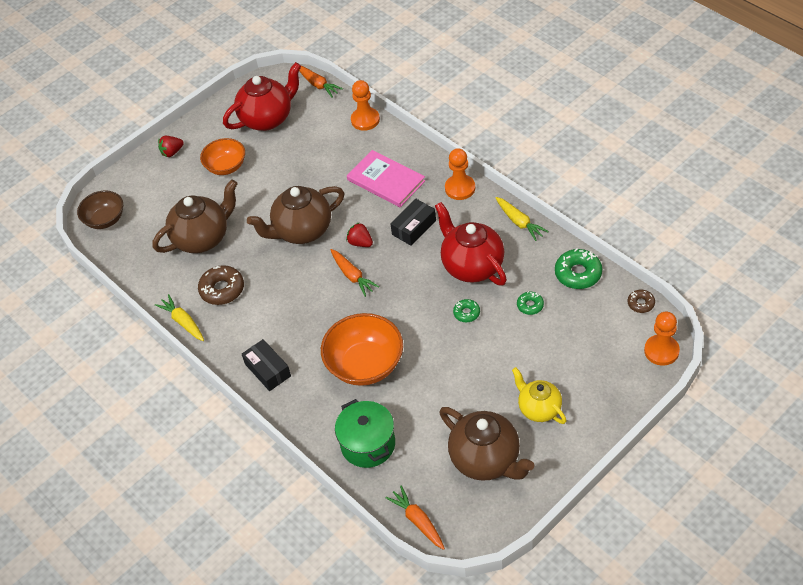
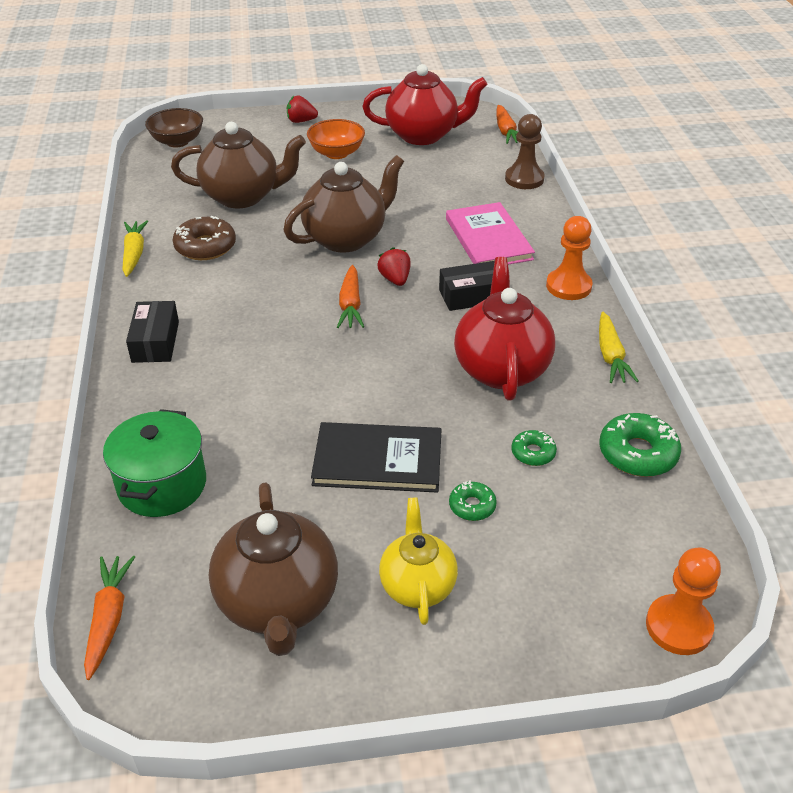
camera: 30 degrees right, 10 degrees down
brown teapot [247,186,345,244] -> brown teapot turned 135 degrees clockwise [283,155,404,253]
orange bowl [321,313,403,386] -> none
orange pawn [351,80,380,131] -> brown pawn [505,114,545,189]
green donut [453,299,480,322] -> green donut moved to [449,481,497,521]
brown donut [628,290,655,313] -> none
none -> black book [311,422,442,493]

